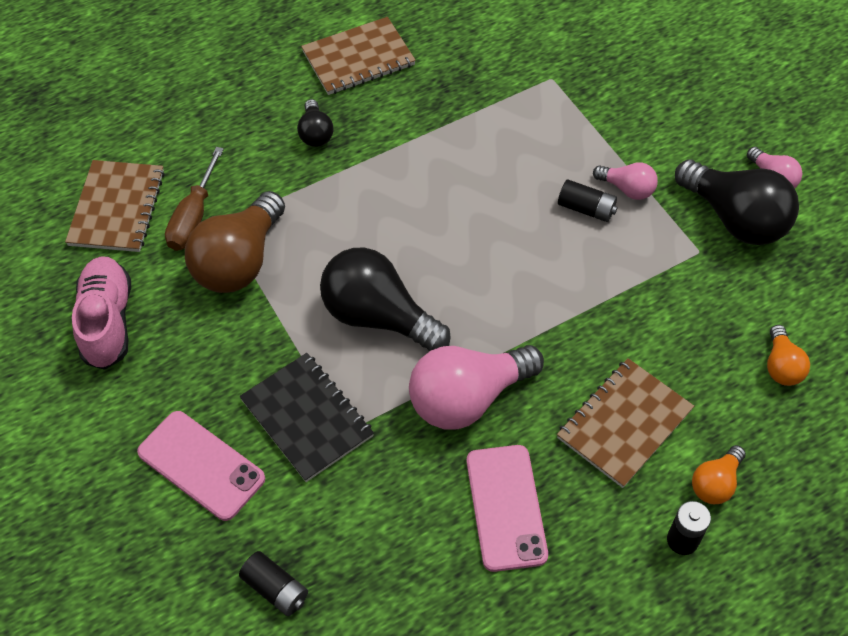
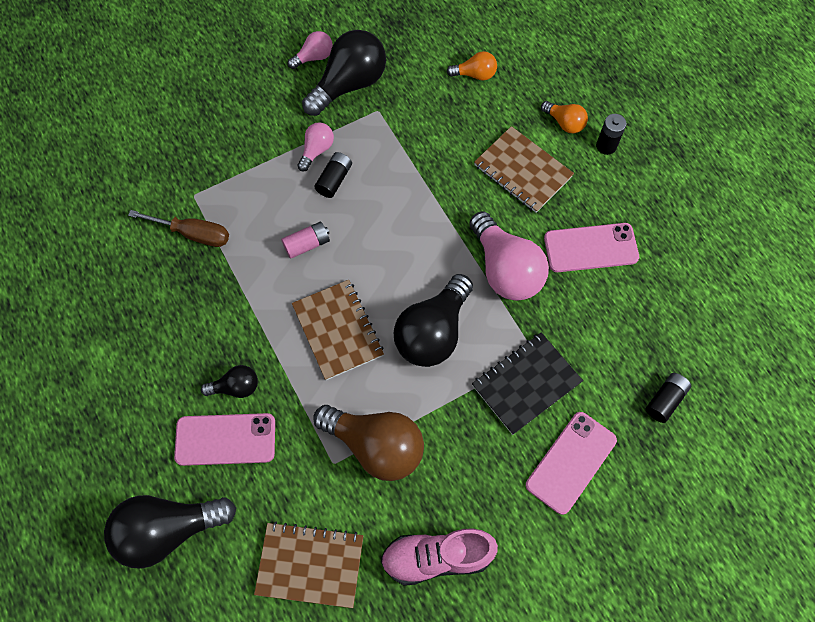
camera: 90 degrees left, 10 degrees up
brown screwdriver [165,147,224,251] -> brown screwdriver moved to [128,210,229,247]
brown notebook [301,17,416,95] -> brown notebook moved to [292,280,384,380]
none -> black light bulb [104,495,236,569]
none -> pink phone [174,413,275,466]
none -> pink battery [281,222,330,259]

